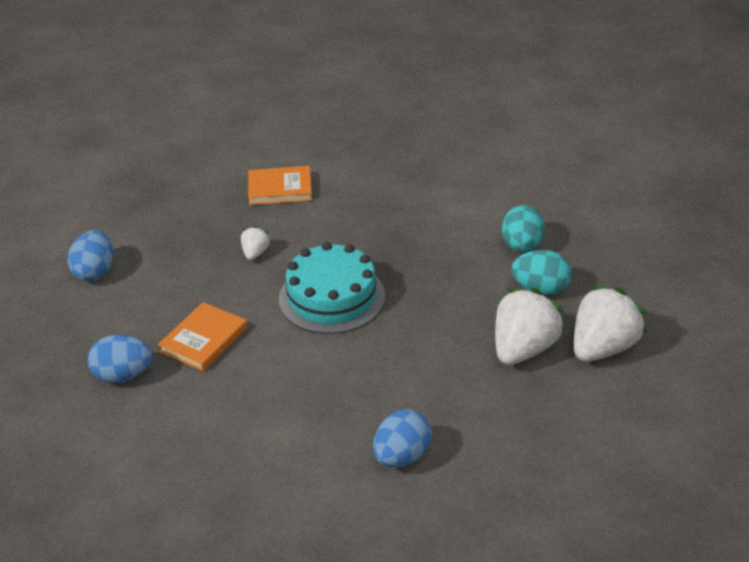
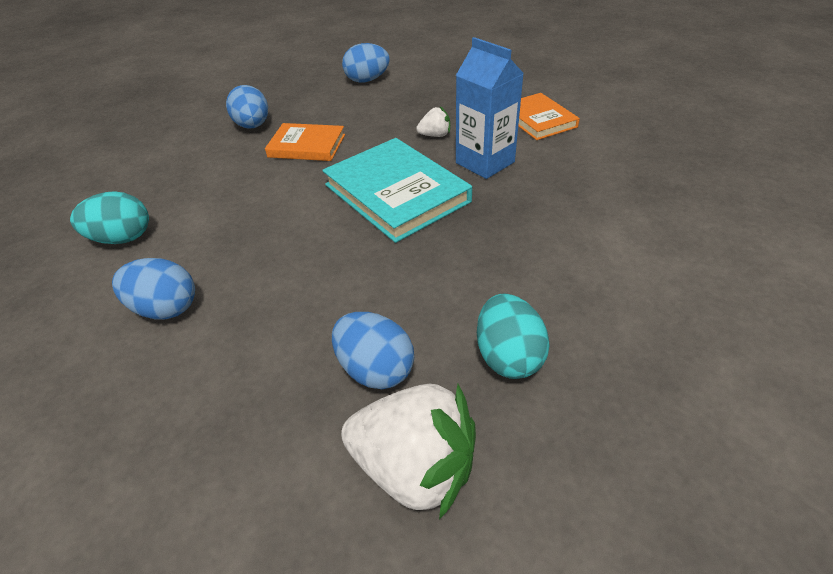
camera: 70 degrees right, 5 degrees up
turquoise cake [279,242,385,334] -> turquoise book [322,138,472,243]
white strawberry [495,288,565,365] -> blue egg [332,312,414,389]
turquoise egg [502,205,545,252] -> turquoise egg moved to [70,191,149,244]
none -> blue carton [456,37,524,179]

